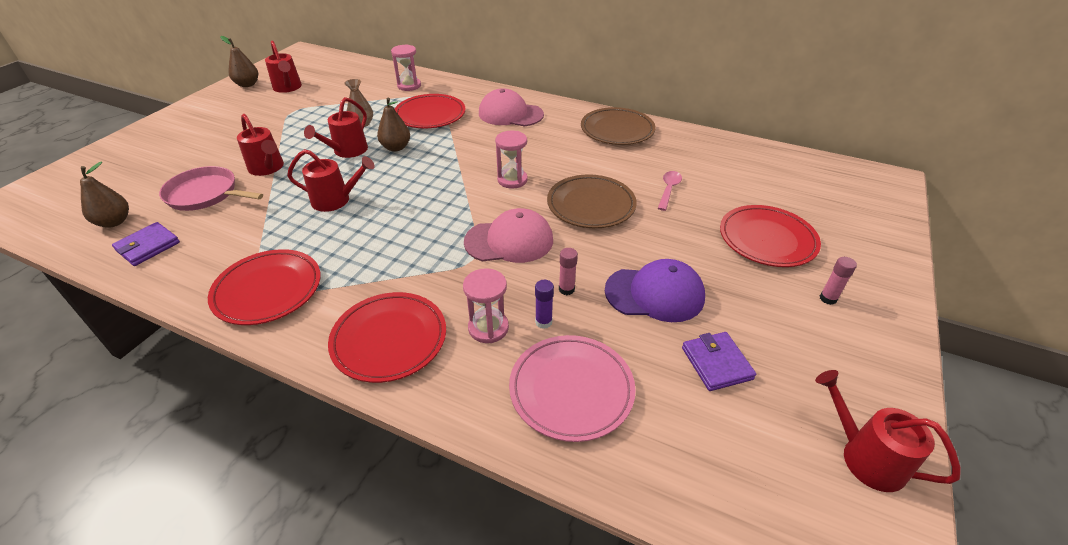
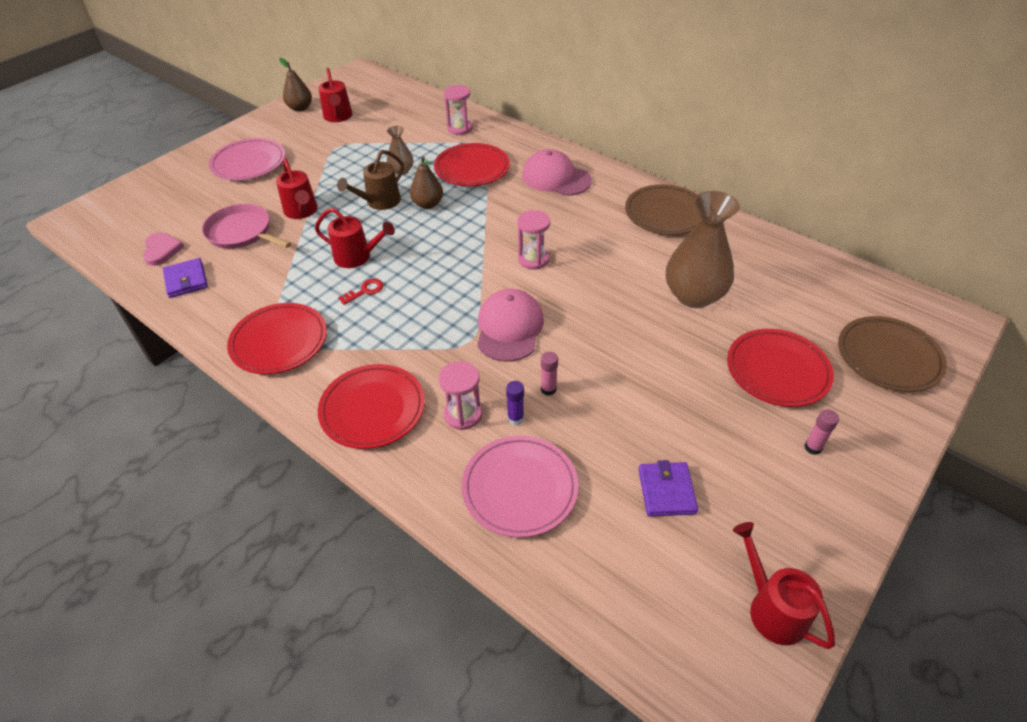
camera: 15 degrees right, 5 degrees up
brown pear [80,162,129,228] -> pink heart [143,232,184,266]
purple wallet [112,222,180,266] -> purple wallet turned 75 degrees counterclockwise [163,258,208,298]
red watering can [304,97,368,158] -> brown watering can [337,150,404,210]
pink cap [464,208,553,263] -> pink cap turned 90 degrees counterclockwise [477,289,544,362]
brown plate [547,175,637,228] -> brown plate moved to [838,316,947,392]
purple cap [605,259,705,322] -> none
pink spoon [658,171,682,211] -> brown vase [666,191,739,308]
none -> pink plate [209,138,285,180]
none -> red key [338,279,383,305]

